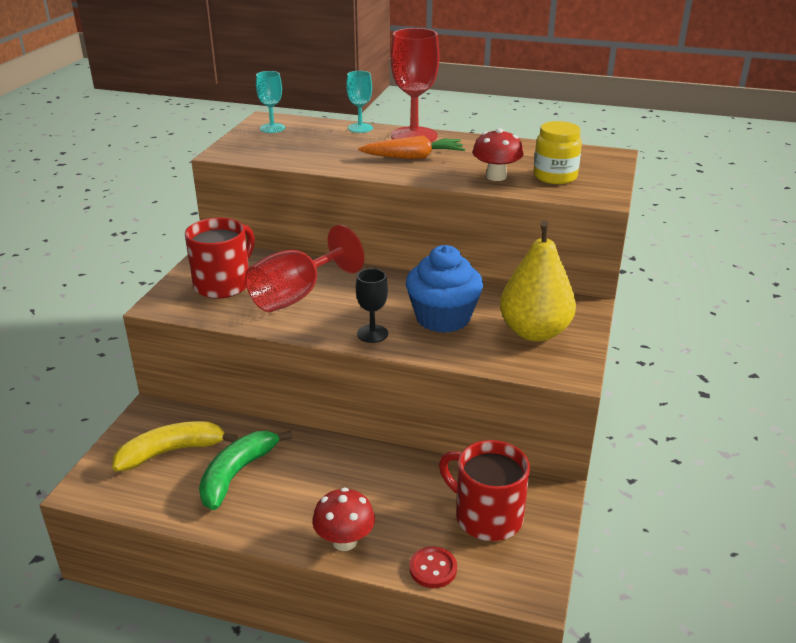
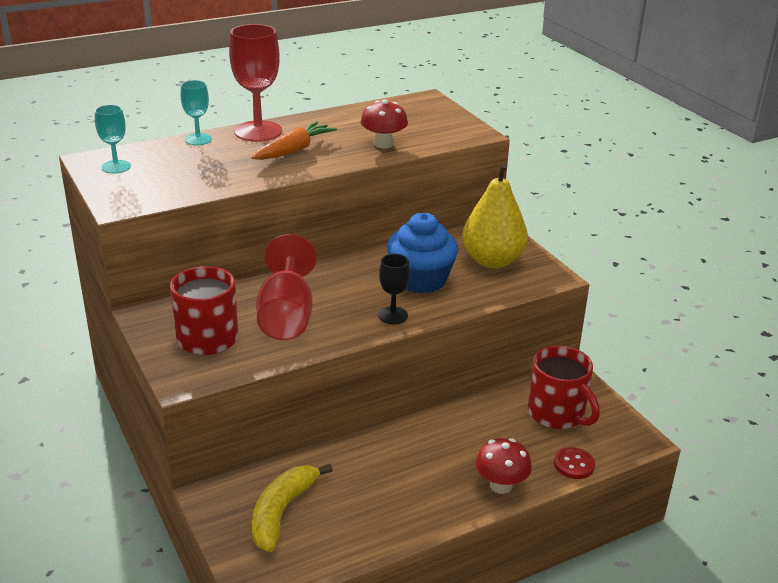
camera: 45 degrees left, 0 degrees up
green banana [199,430,292,510] -> none
red mug [439,440,530,541] -> red mug turned 120 degrees counterclockwise [528,346,600,429]
yellow jar [534,121,582,184] -> none

